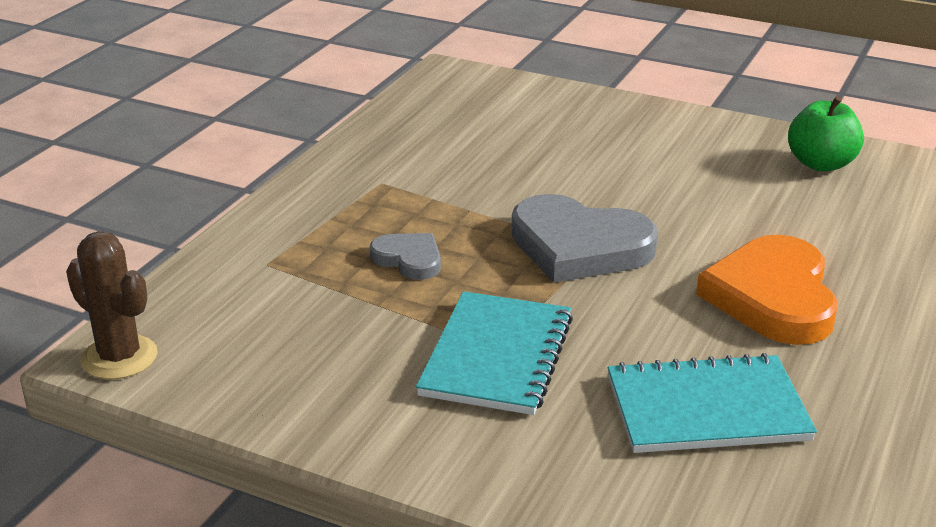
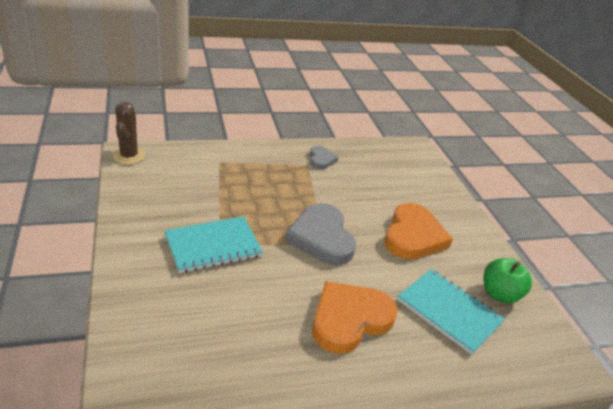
camera: 45 degrees right, 5 degrees up
grey heart [370,233,441,280] -> grey heart moved to [310,146,339,169]
turquoise notebook [608,353,817,453] -> turquoise notebook moved to [397,269,505,355]
none -> orange heart [384,203,453,260]

